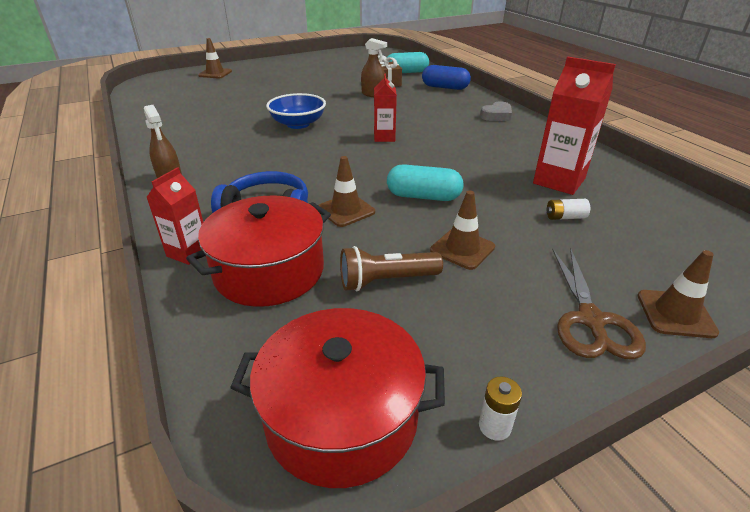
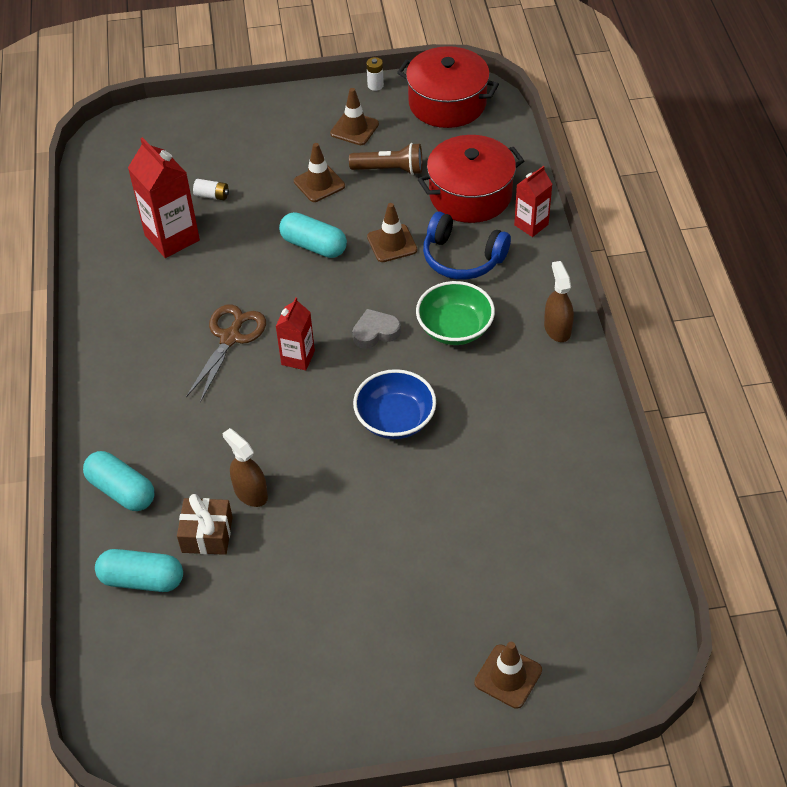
camera: 160 degrees left, 15 degrees up
blue capsule [422,65,471,90] -> turquoise capsule [83,451,154,511]
grey heart [480,102,512,121] -> grey heart moved to [352,309,401,349]
brown scissors [552,247,646,360] -> brown scissors moved to [186,304,266,403]
brown traffic cone [638,250,719,338] -> brown traffic cone moved to [330,88,379,145]
none -> green bowl [416,281,495,345]

